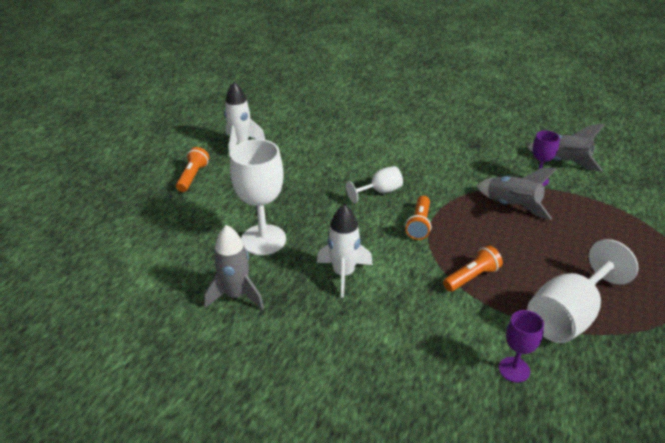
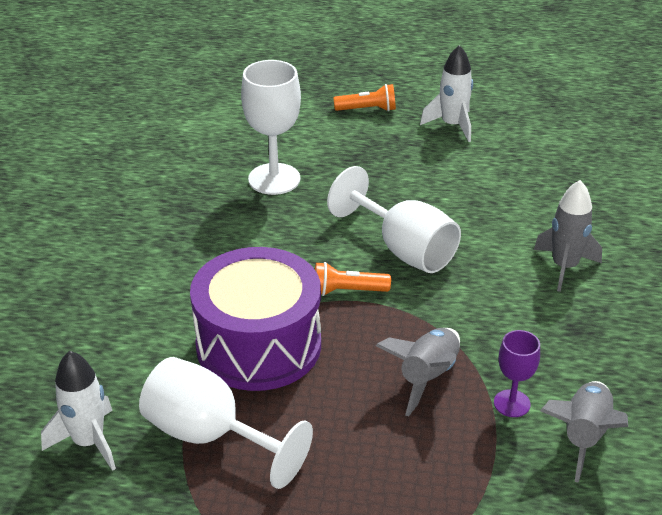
camera: 75 degrees right, 0 degrees up
grey rocket [204,225,264,310] -> grey rocket moved to [534,180,602,292]
white rocket [317,204,373,298] -> white rocket moved to [41,351,116,471]
white goblet [346,166,403,204] -> white goblet [327,166,461,273], size x1.83
orange flashlight [443,245,503,292] -> purple drum [190,247,321,391]
purple goblet [499,310,544,383] -> none

